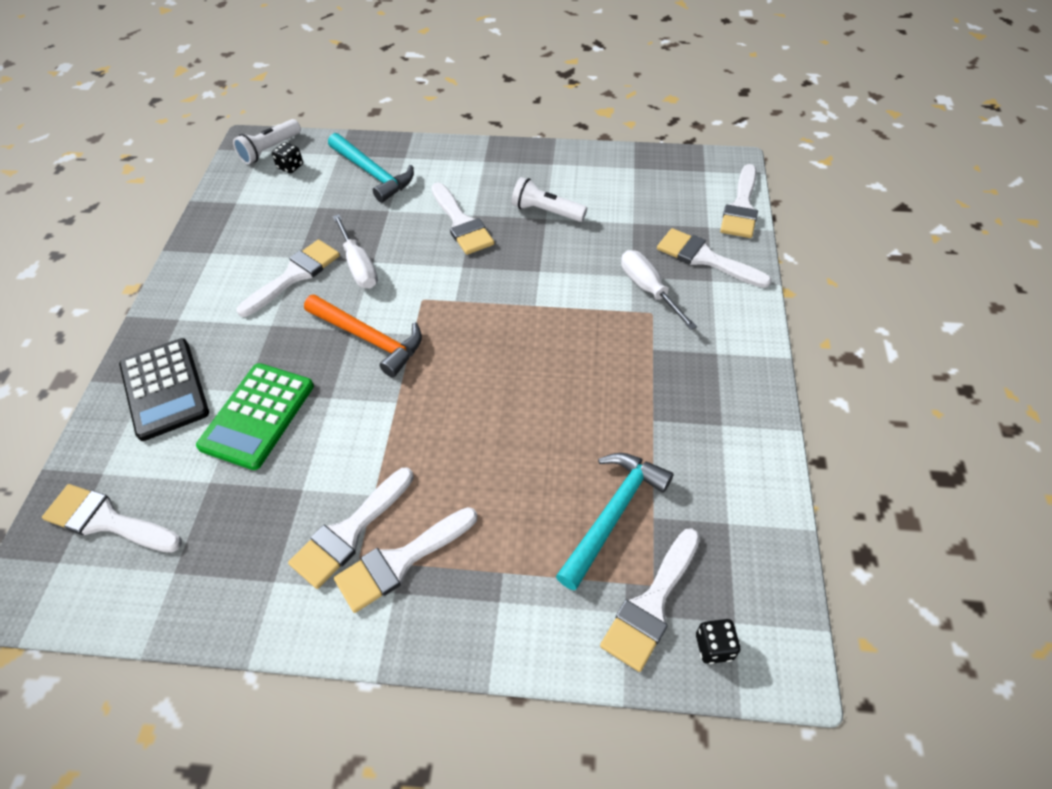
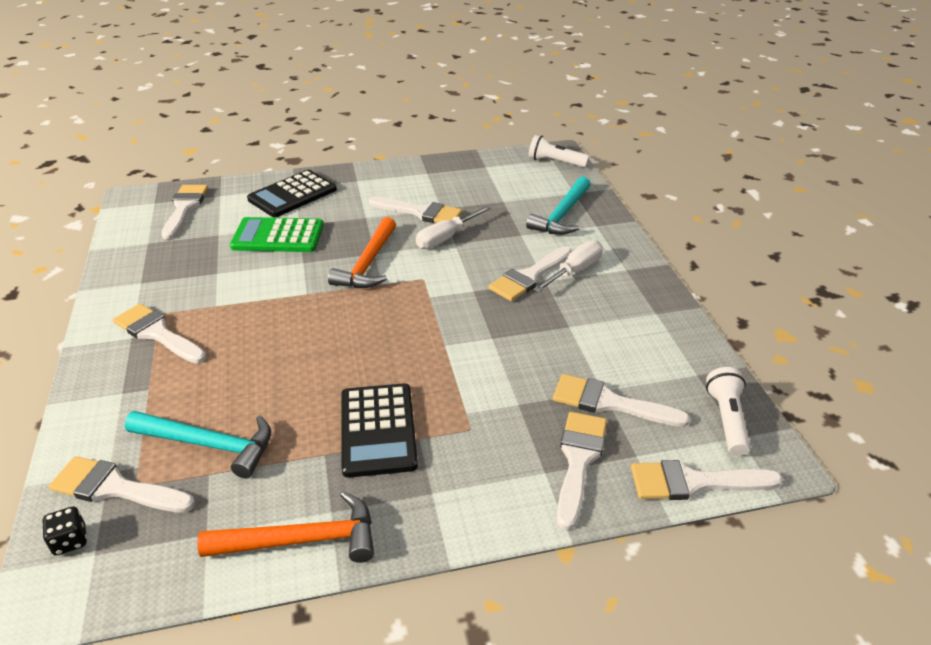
camera: 70 degrees right, 15 degrees down
black dice [272,142,303,173] -> none
white brush [288,468,414,589] -> white brush moved to [553,374,690,427]
white flashlight [512,177,587,222] -> white flashlight moved to [706,367,750,456]
white screwdriver [621,250,697,330] -> white screwdriver moved to [533,240,603,293]
none -> orange hammer [197,491,374,563]
none -> black calculator [341,383,418,478]

